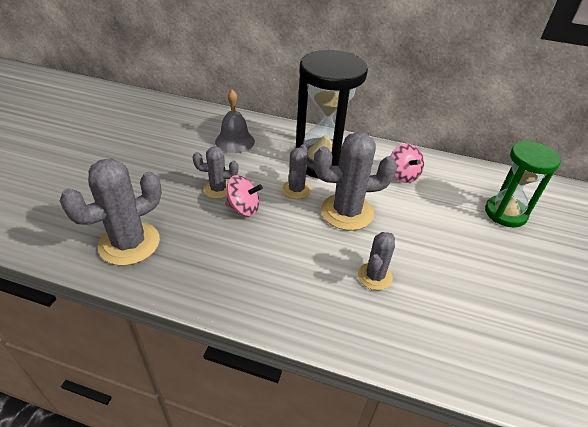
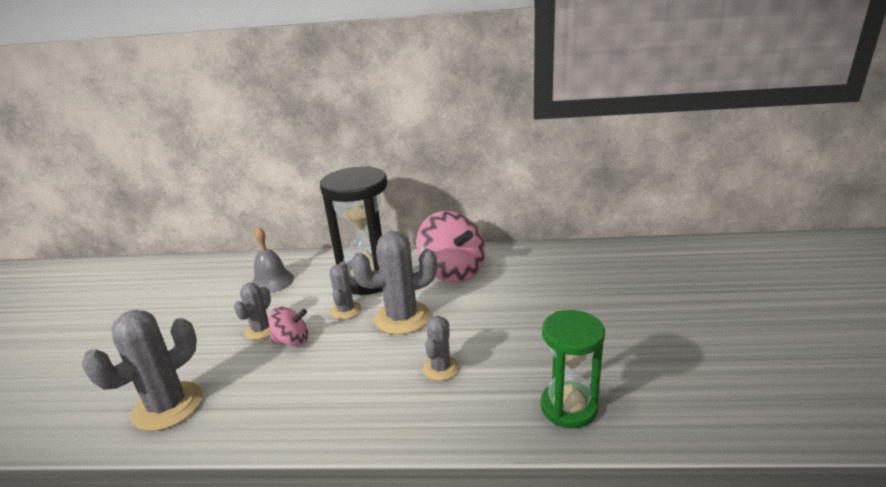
camera: 10 degrees left, 15 degrees down
grey cactus [193,146,238,199] -> grey cactus turned 60 degrees counterclockwise [234,283,271,340]
pink spinning top [391,143,424,183] -> pink spinning top [417,211,485,283], size x1.85
green hourglass [485,141,561,227] -> green hourglass moved to [540,310,605,428]

